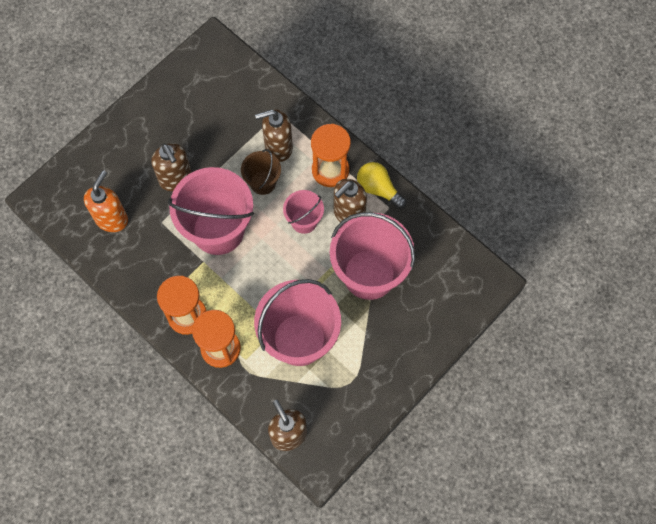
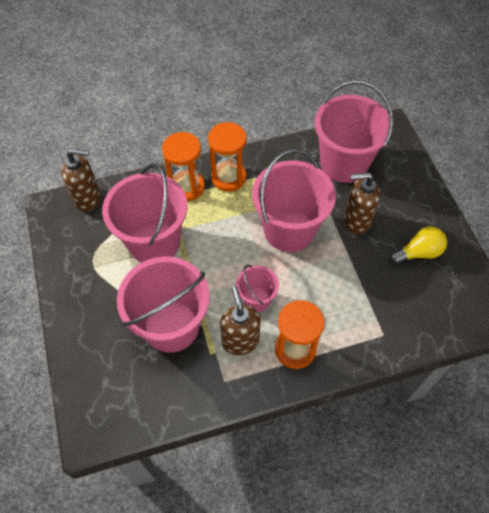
camera: 120 degrees right, 10 degrees down
orange soap dispenser [84,170,128,232] -> pink bucket [315,80,393,183]
brown bucket [241,149,281,195] -> none
brown soap dispenser [255,109,293,162] -> none
yellow light bulb [357,162,406,209] -> yellow light bulb moved to [390,226,447,264]

